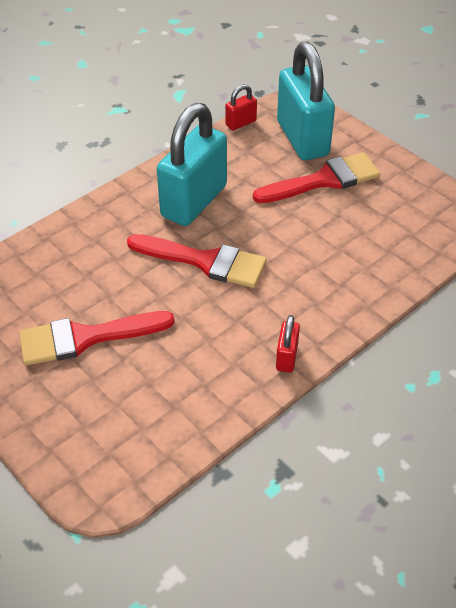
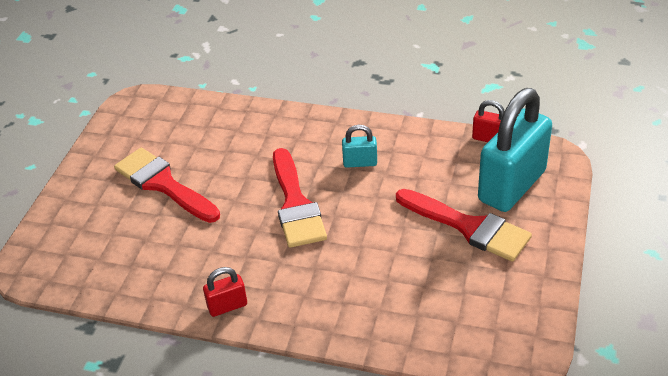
camera: 60 degrees right, 5 degrees down
turquoise padlock [157,103,227,226] -> turquoise padlock [342,125,377,168], size x0.43

